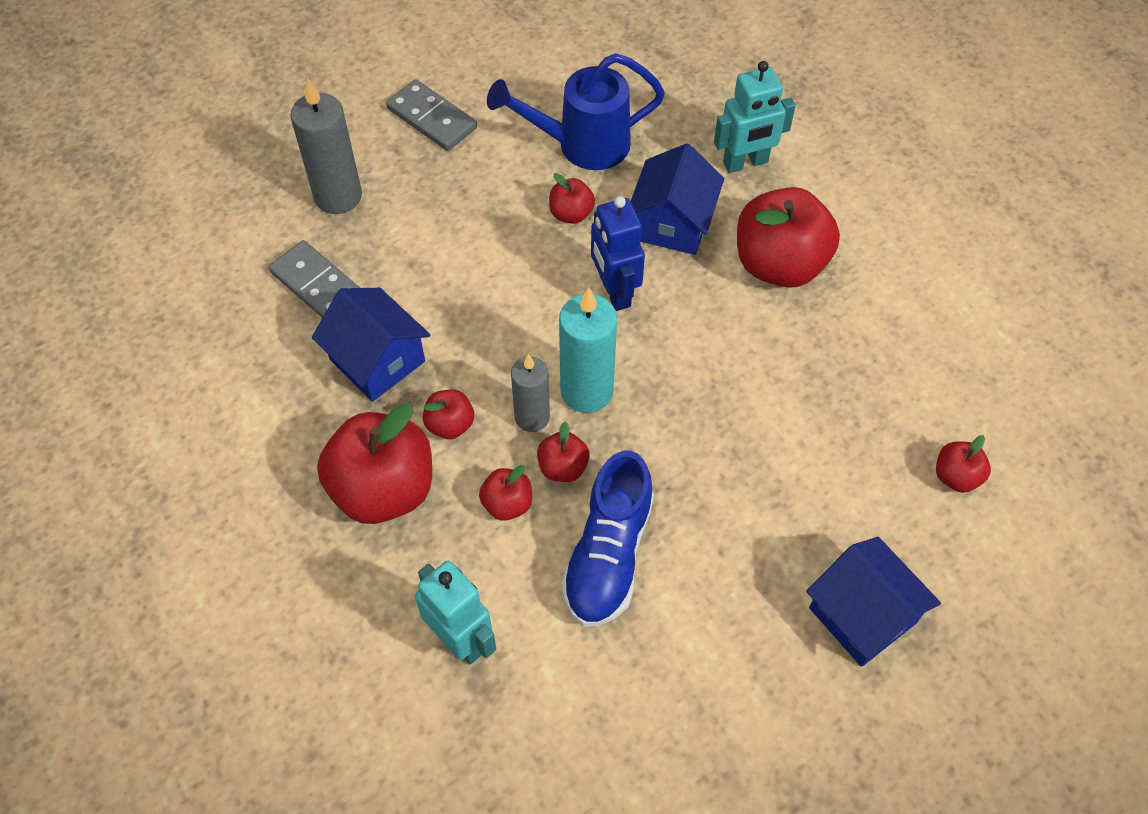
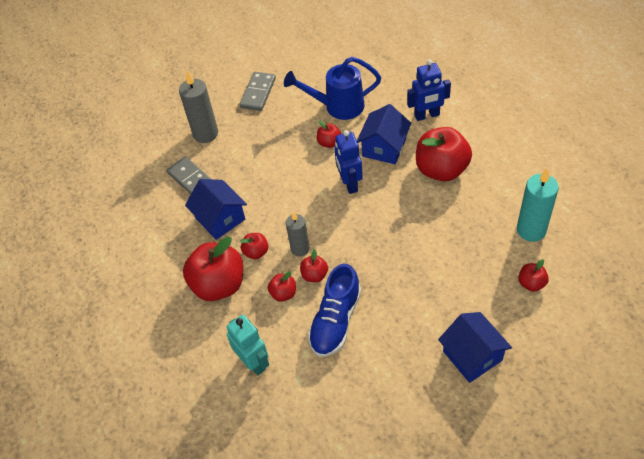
camera: 10 degrees right, 5 degrees down
grey domino [386,79,477,151] -> grey domino turned 60 degrees clockwise [239,72,276,111]
turquoise candle [559,287,617,413] -> turquoise candle moved to [517,169,559,242]
turquoise robot [714,61,796,173] -> blue robot [407,59,451,121]

